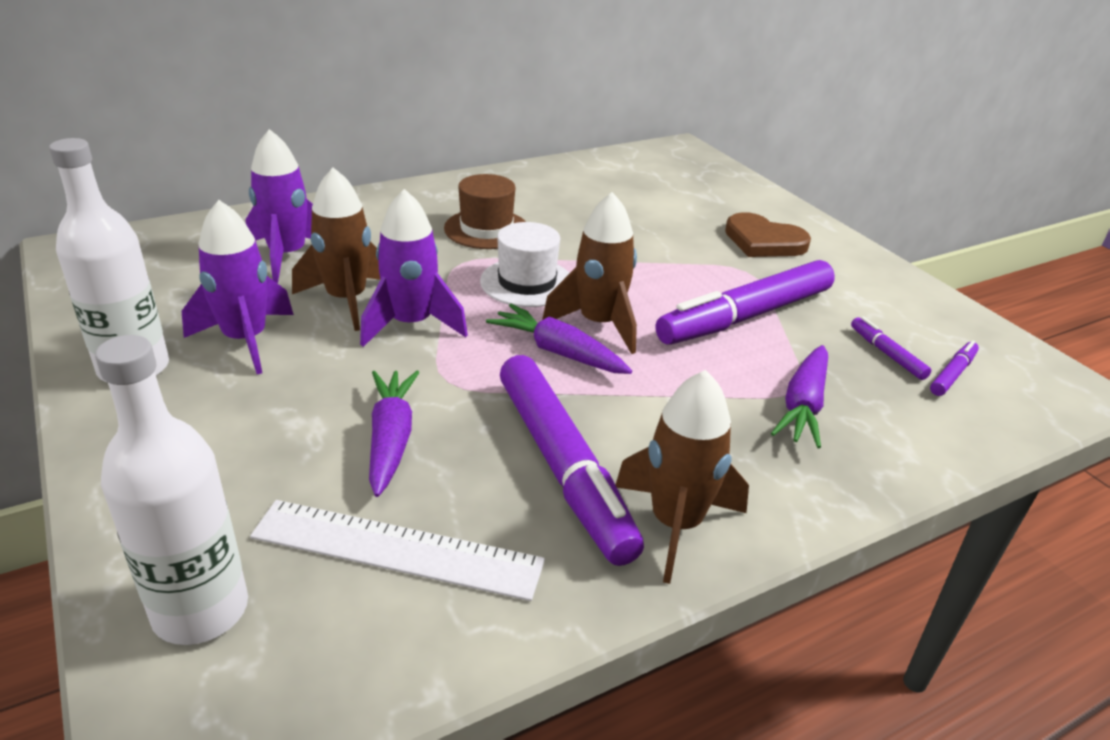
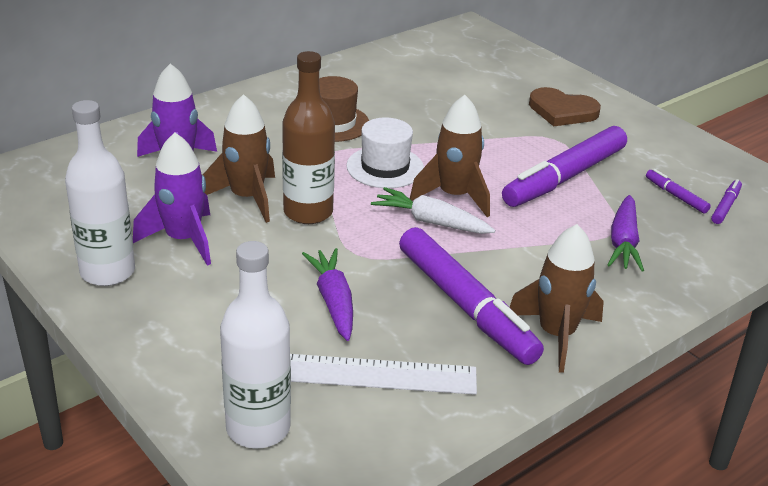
camera: 10 degrees left, 0 degrees up
purple rocket [360,189,468,347] -> brown bottle [282,51,335,224]
purple carrot [486,304,632,374] -> white carrot [371,187,495,234]

